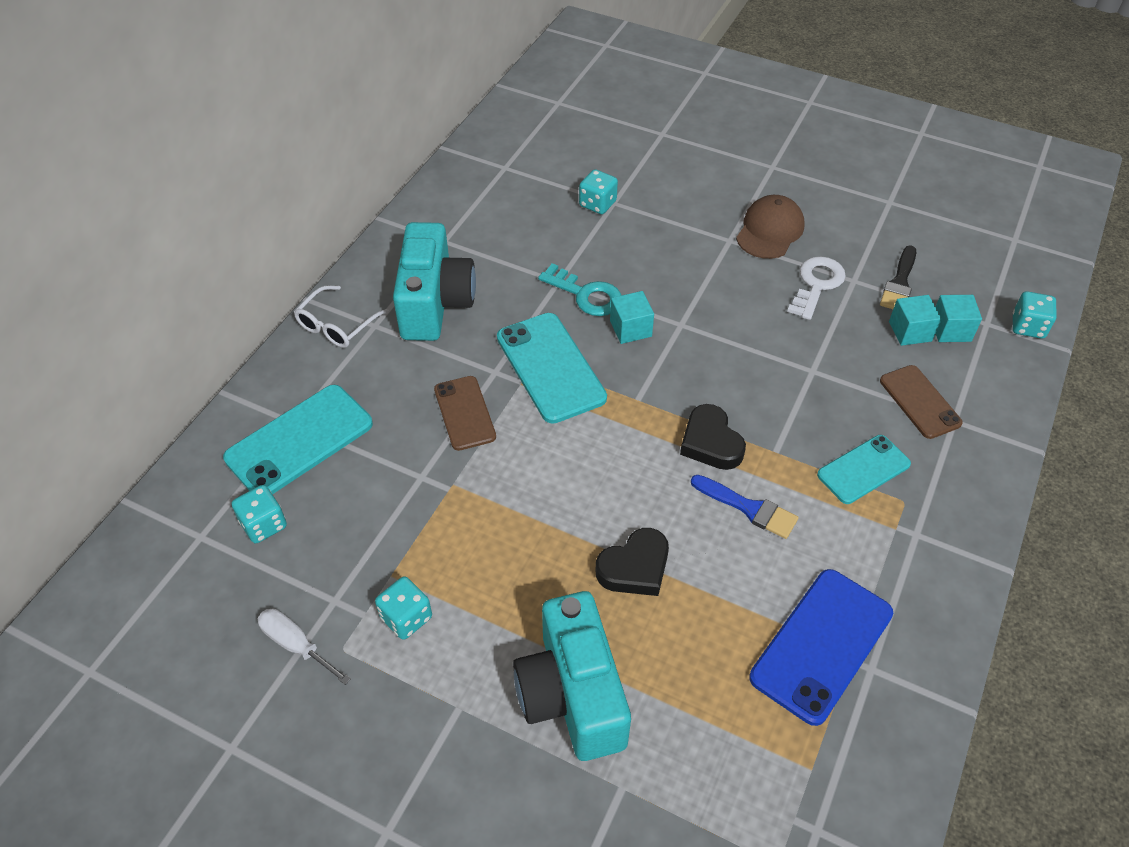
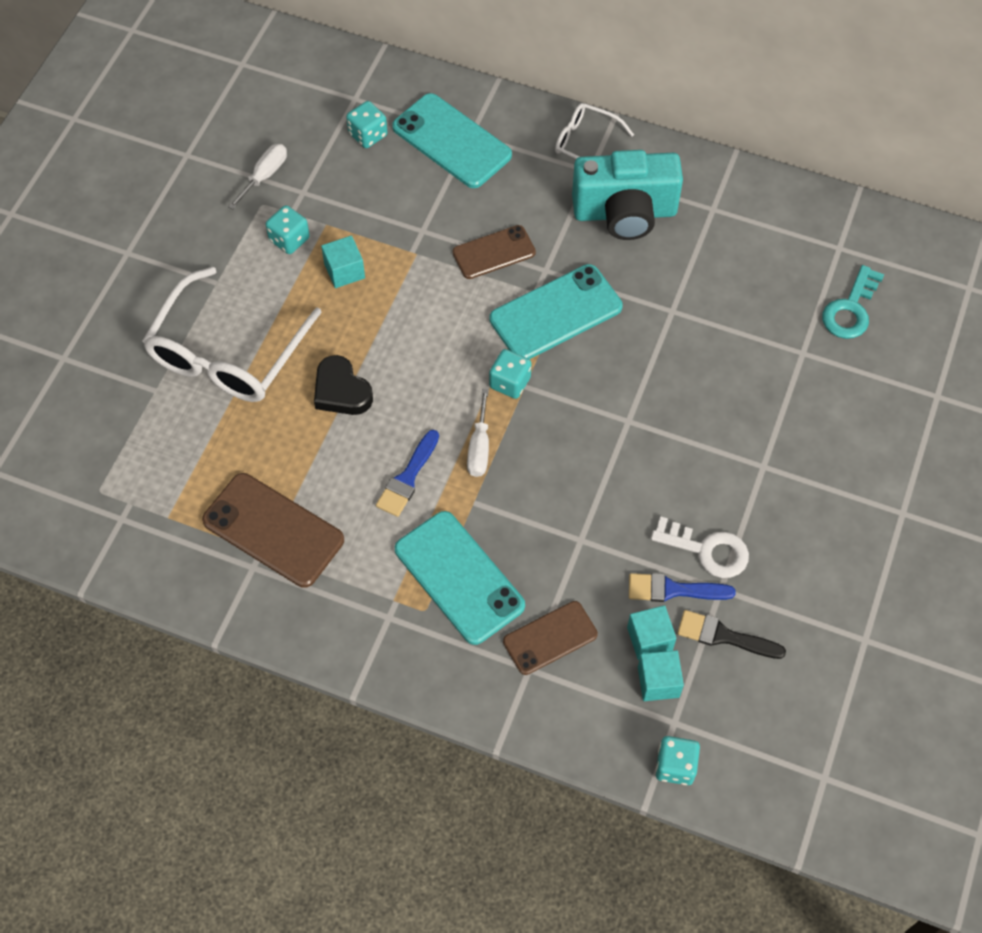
camera: 85 degrees right, 10 degrees up
turquoise camera [513,591,631,761] -> white glasses [142,267,322,402]
turquoise key [538,263,622,316] -> turquoise key moved to [822,265,884,339]
turquoise dice [579,169,618,214] -> turquoise dice moved to [489,349,532,399]
turquoise cube [610,291,654,344] -> turquoise cube moved to [321,236,365,288]
black heart [680,404,746,470] -> white screwdriver [467,389,489,477]
brown cap [736,195,805,259] -> none
blue phone [749,569,893,726] -> brown phone [202,473,344,588]
turquoise phone [817,435,911,504] -> turquoise phone [395,511,525,645], size x1.58
none -> blue brush [629,573,736,602]

